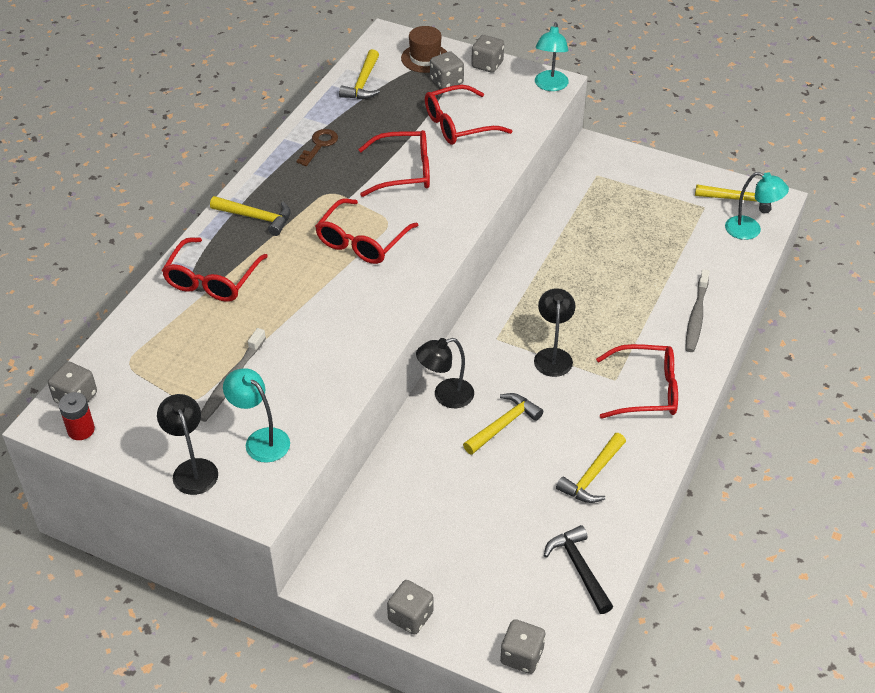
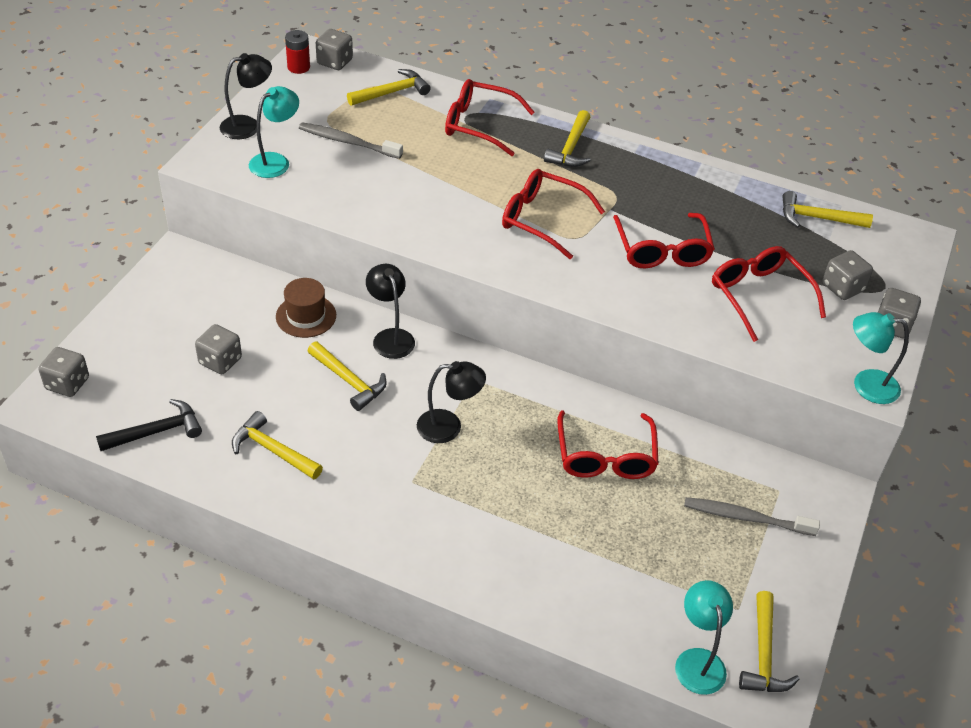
camera: 85 degrees right, 0 degrees up
brown key [297,129,338,166] -> none
grey dice [387,580,433,635] -> grey dice moved to [195,324,242,375]
brown hat [401,26,447,73] -> brown hat moved to [276,278,336,338]
red glasses [596,344,678,419] -> red glasses moved to [557,410,658,479]
grey toothbrush [685,269,710,352] -> grey toothbrush moved to [684,497,820,536]
turquoise lamp [725,172,789,240] -> turquoise lamp turned 150 degrees clockwise [675,580,733,695]
none -> yellow hammer [347,69,431,106]

